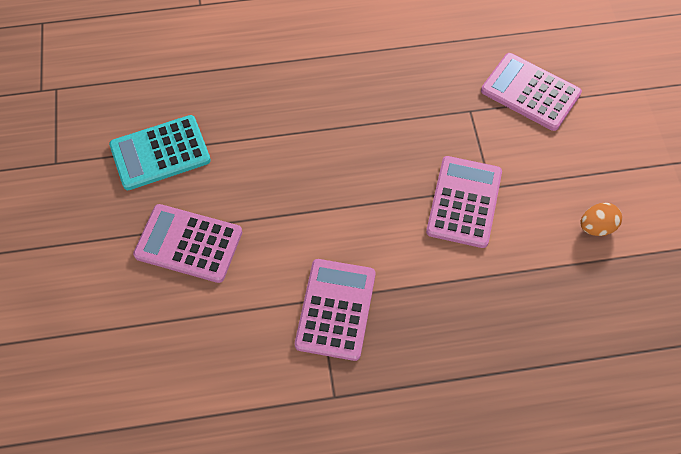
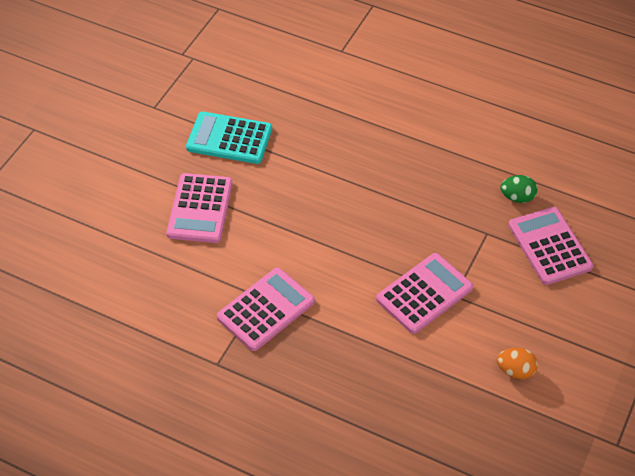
camera: 35 degrees right, 10 degrees down
pink calculator [133,204,242,283] -> pink calculator turned 135 degrees counterclockwise [167,173,232,243]
none -> green egg [500,175,538,203]

